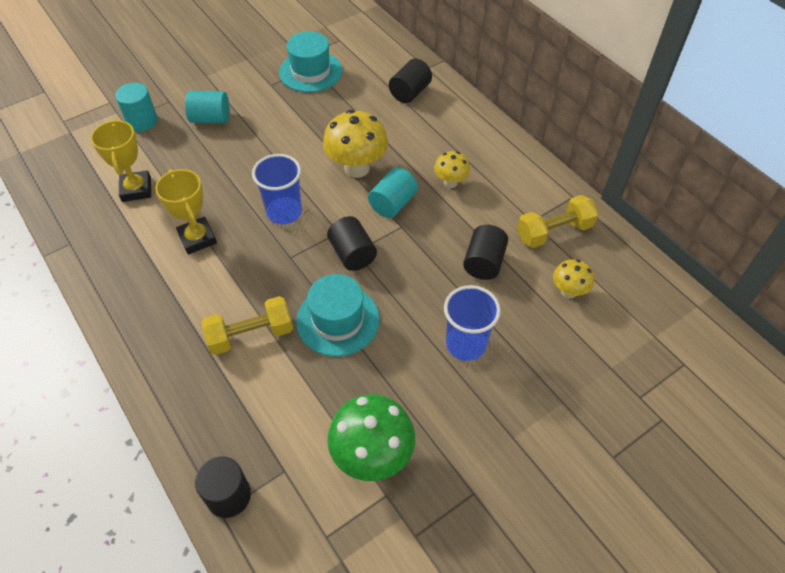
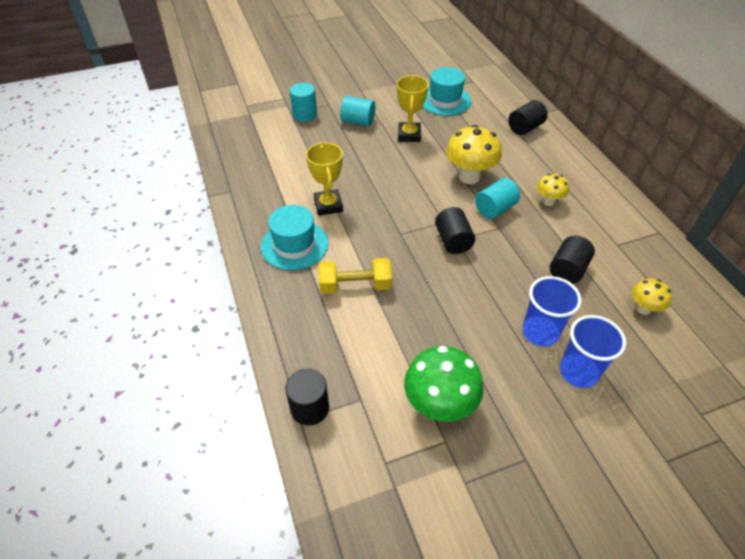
camera: 15 degrees right, 5 degrees down
yellow trophy [91,119,151,202] -> yellow trophy moved to [396,76,429,142]
blue cup [252,154,302,224] -> blue cup moved to [560,315,626,388]
turquoise hat [296,274,380,357] -> turquoise hat moved to [261,205,329,270]
yellow dumbbell [517,195,598,248] -> none

